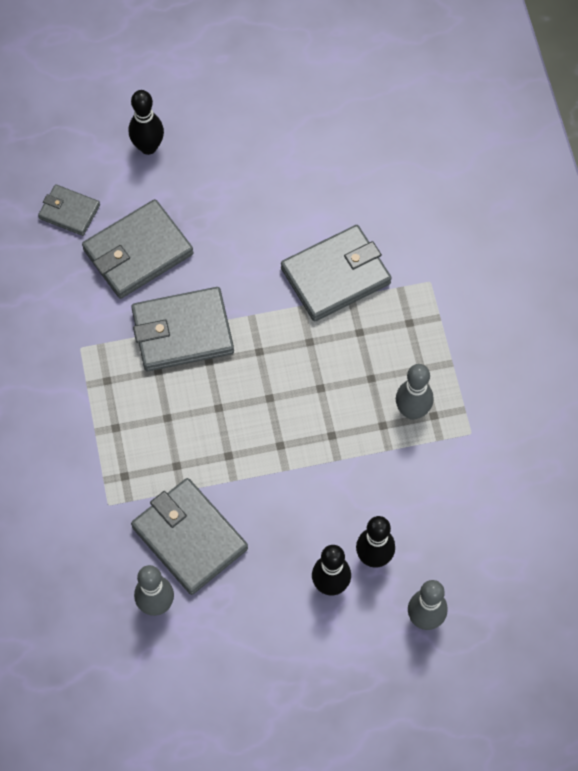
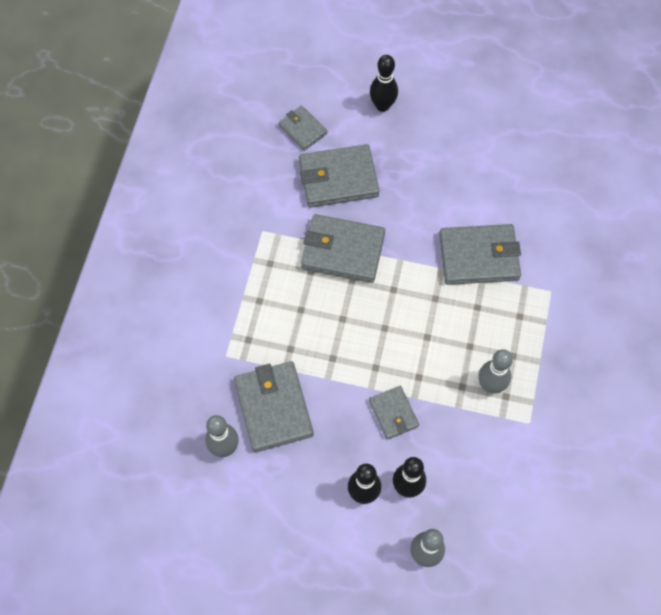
camera: 25 degrees right, 0 degrees up
none -> grey wallet [369,386,419,440]

